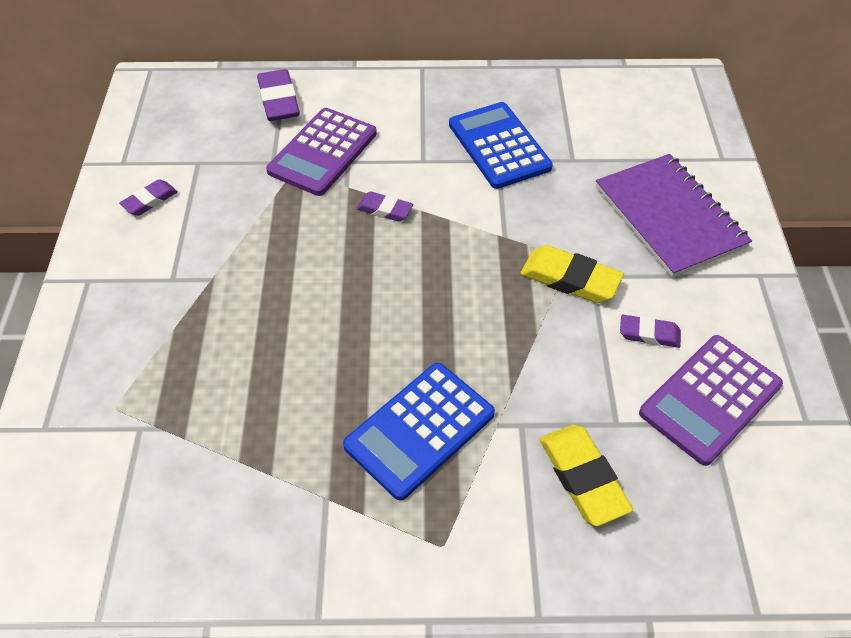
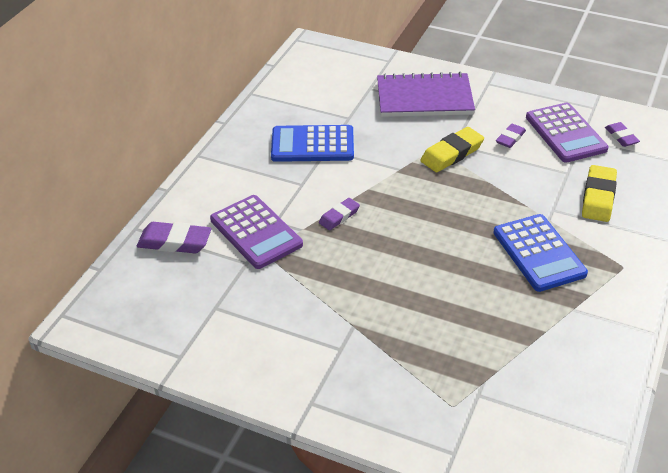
camera: 65 degrees left, 10 degrees down
purple eraser [119,180,178,216] -> purple eraser moved to [605,122,640,147]
yellow eraser [540,425,633,526] -> yellow eraser turned 75 degrees counterclockwise [582,165,617,222]

